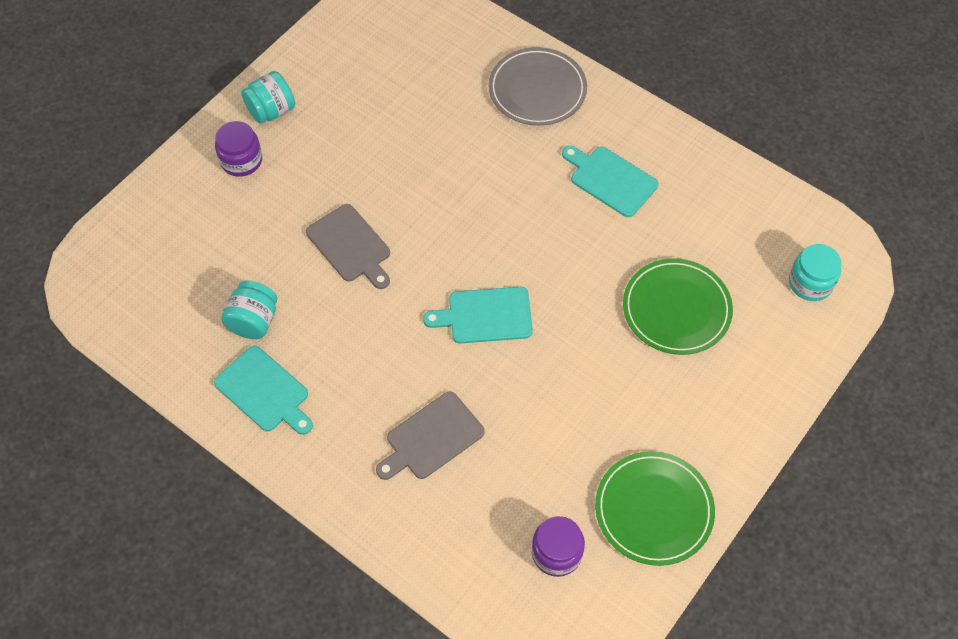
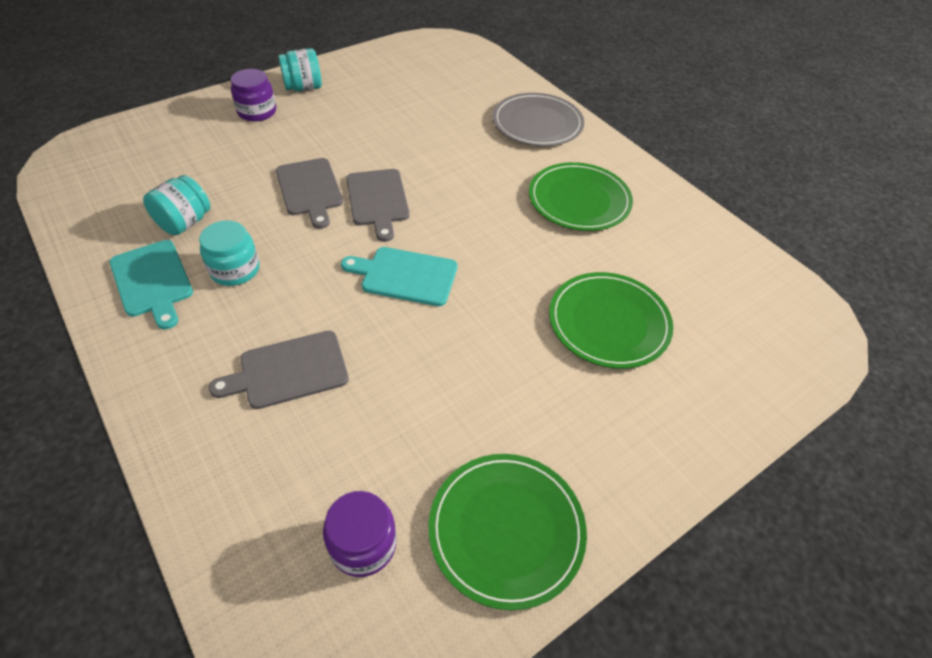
camera: 15 degrees right, 10 degrees down
turquoise cutting board [562,146,659,217] -> green plate [529,162,633,231]
turquoise jar [789,244,842,301] -> turquoise jar moved to [199,220,260,286]
none -> grey cutting board [346,169,410,242]

